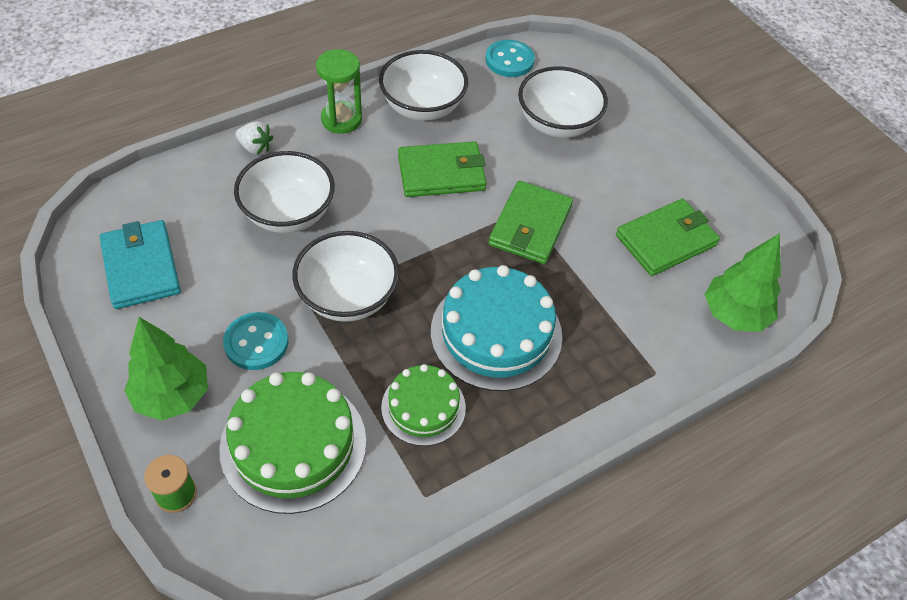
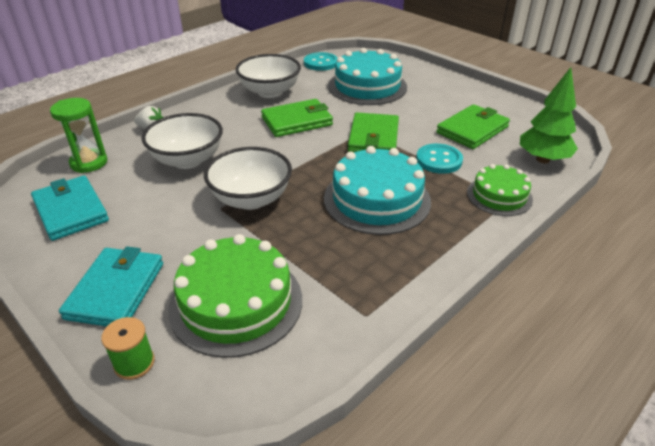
camera: 10 degrees left, 15 degrees down
green tree [124,317,208,421] -> turquoise wallet [59,246,163,326]
turquoise button [223,312,289,370] -> turquoise button moved to [416,144,463,174]
green hourglass [316,49,362,134] -> green hourglass moved to [50,98,108,173]
green cake [381,364,466,446] -> green cake moved to [467,164,533,216]
white bowl [518,66,608,138] -> turquoise cake [328,48,407,105]

